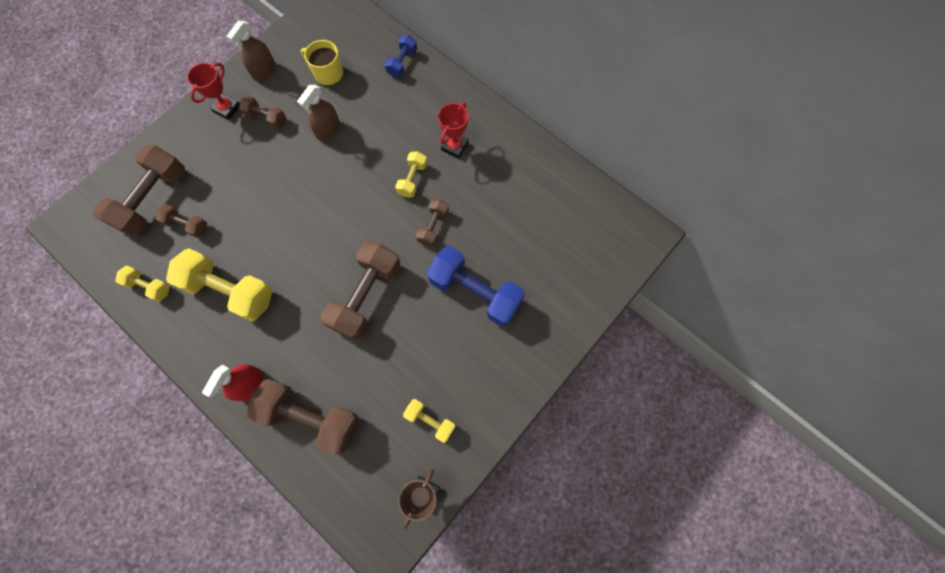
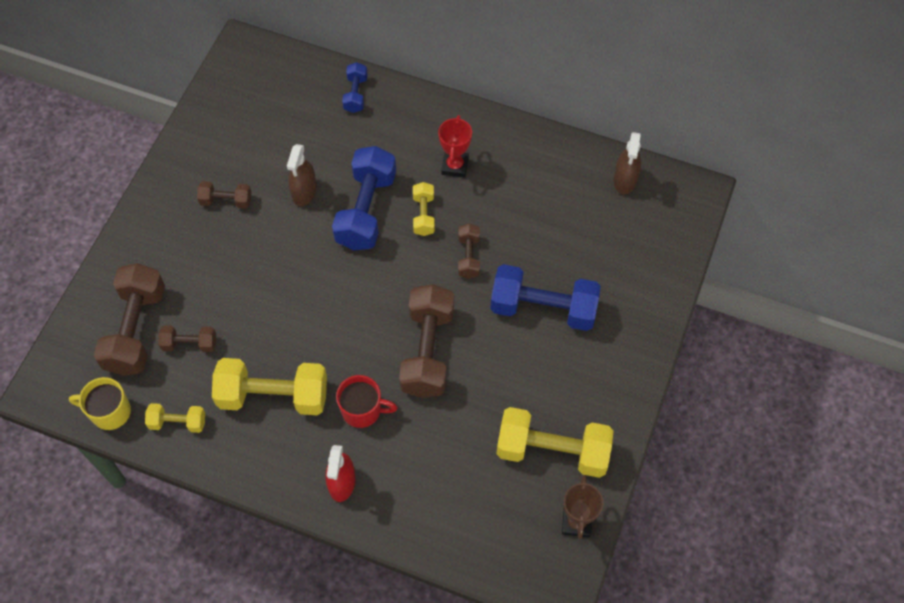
camera: 20 degrees left, 10 degrees down
red trophy [187,63,240,120] -> none
brown spray bottle [226,20,275,81] -> brown spray bottle moved to [614,132,641,195]
brown dumbbell [246,379,359,455] -> none
yellow mug [301,40,343,86] -> yellow mug moved to [69,377,131,430]
yellow dumbbell [403,399,456,442] -> yellow dumbbell [497,407,614,478], size x1.96
none -> blue dumbbell [332,146,396,250]
none -> red mug [336,375,398,428]

